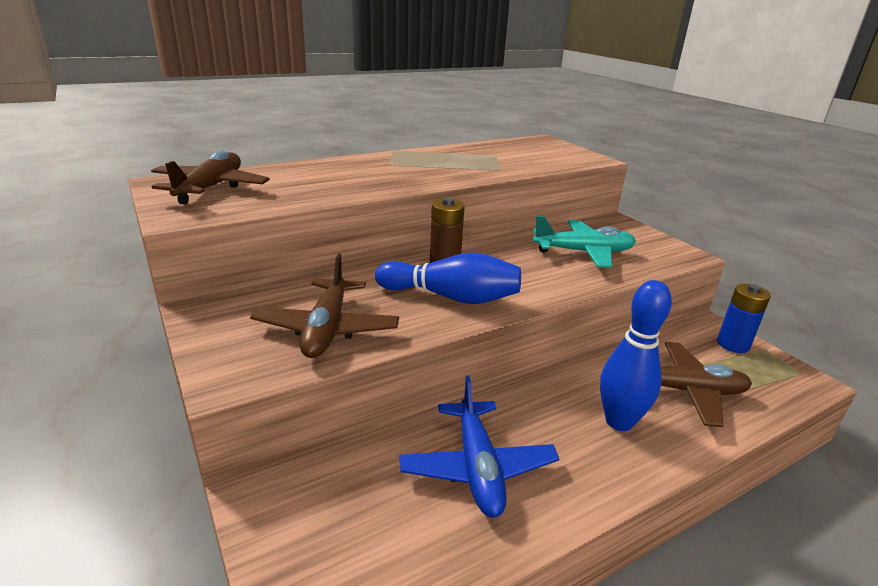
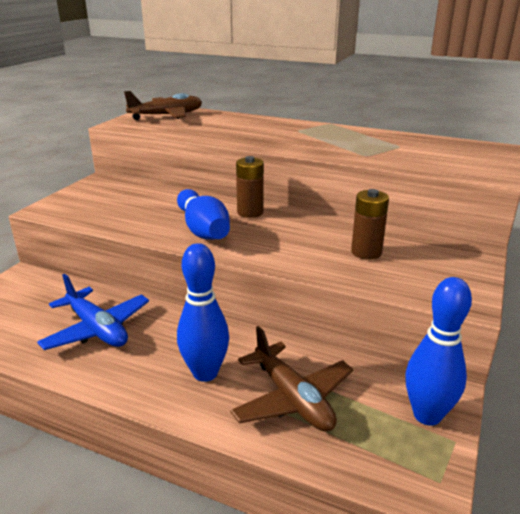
camera: 55 degrees right, 0 degrees up
brown plane [250,253,399,358] -> none
blue plane [399,376,559,518] -> blue plane turned 90 degrees counterclockwise [37,274,149,350]
turquoise plane [533,216,636,268] -> brown battery [351,189,389,260]
blue battery [717,284,771,353] -> blue bowling pin [405,277,472,426]

